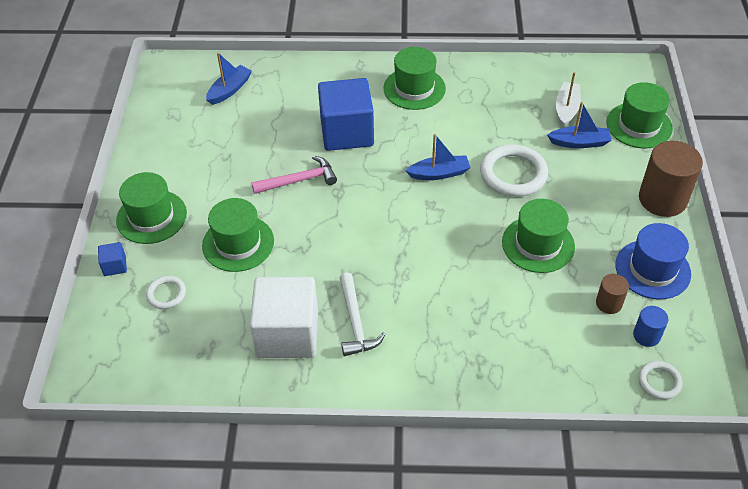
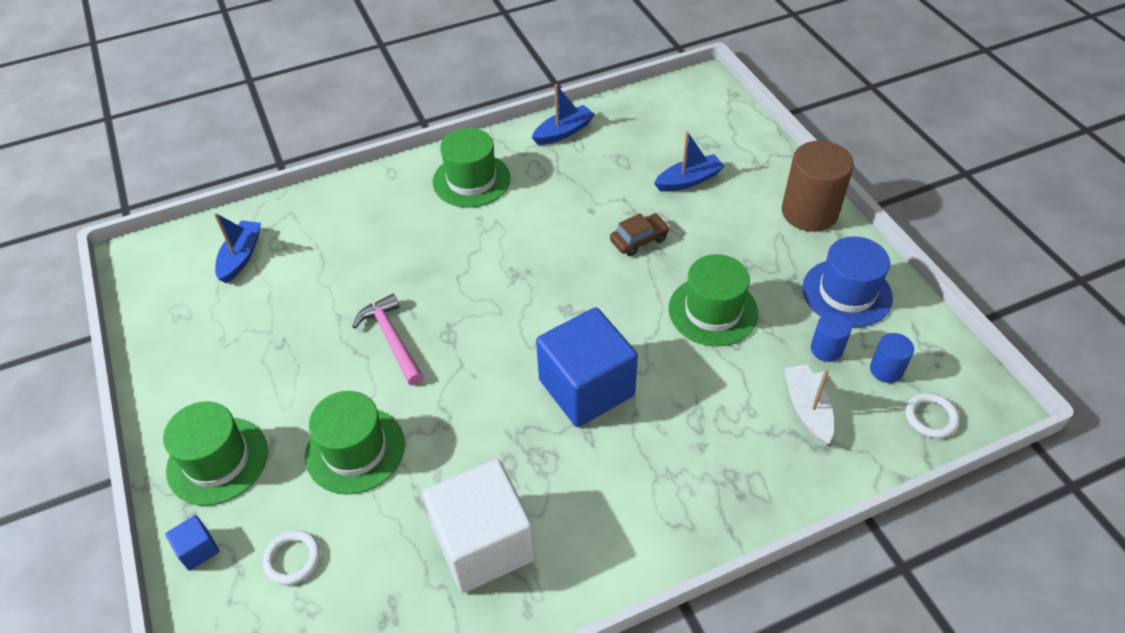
camera: 25 degrees left, 0 degrees up
pink hammer [251,156,337,194] -> pink hammer turned 75 degrees counterclockwise [352,293,424,385]
blue cube [318,78,374,151] -> blue cube moved to [536,307,638,427]
white hammer [339,273,386,356] -> none
blue boat [405,134,471,180] -> blue boat moved to [532,84,595,145]
white ring [480,144,548,197] -> brown car [610,213,670,256]
white boat [556,72,581,127] -> white boat moved to [784,365,834,444]
brown cylinder [596,274,629,314] -> blue cylinder [811,313,852,362]
green hat [606,82,673,149] -> none

